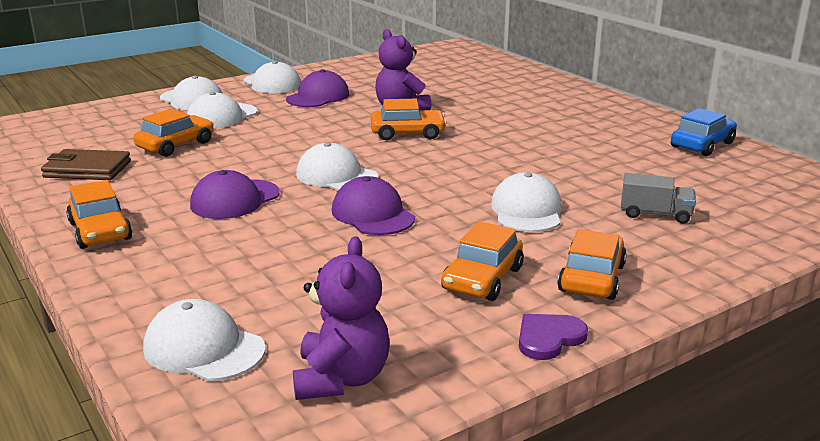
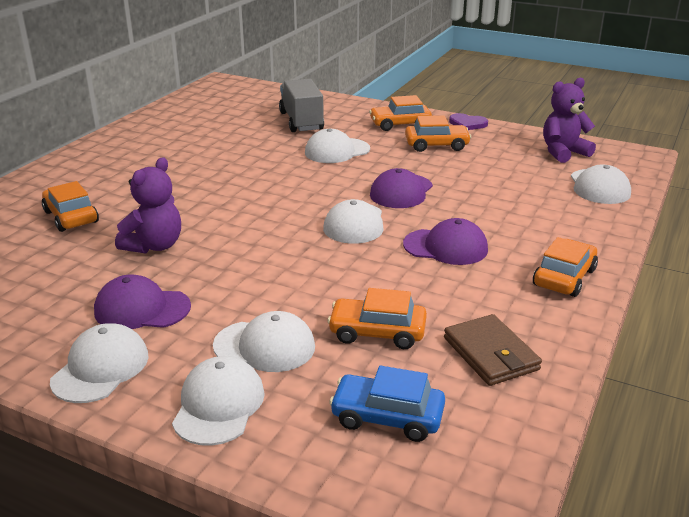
camera: 120 degrees left, 5 degrees up
orange car [371,99,447,140] -> orange car moved to [42,181,99,232]
grey truck [621,173,696,223] -> grey truck [279,79,324,132], size x1.66
blue car [671,108,737,156] -> blue car moved to [329,366,445,442]

